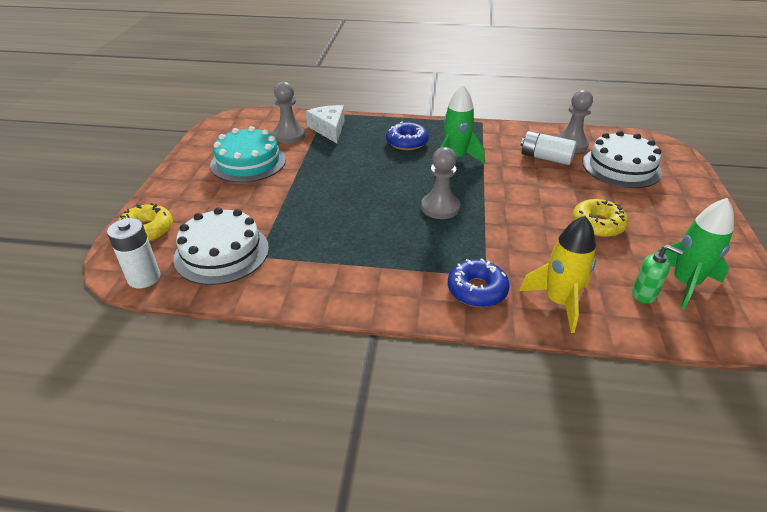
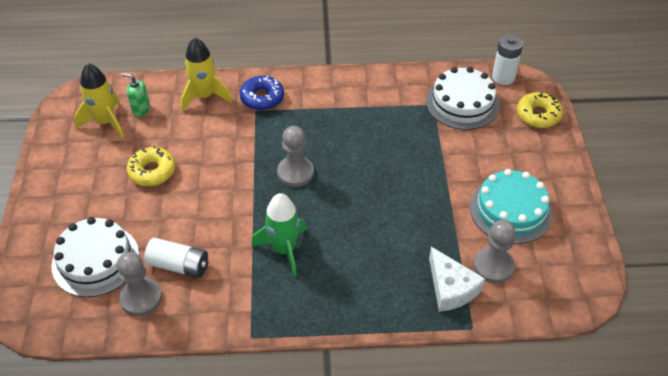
camera: 170 degrees right, 10 degrees up
blue donut [386,122,429,150] -> none
green rocket [657,198,734,310] -> yellow rocket [74,63,124,138]

